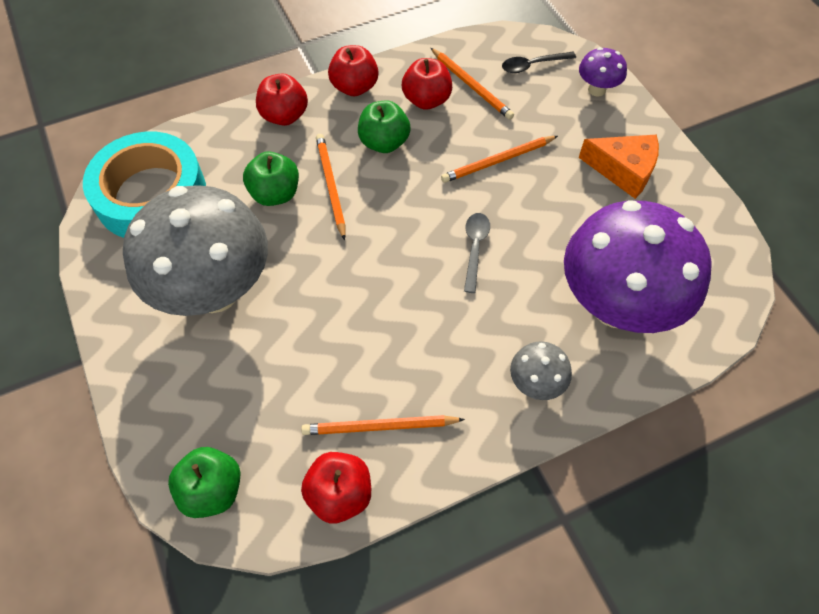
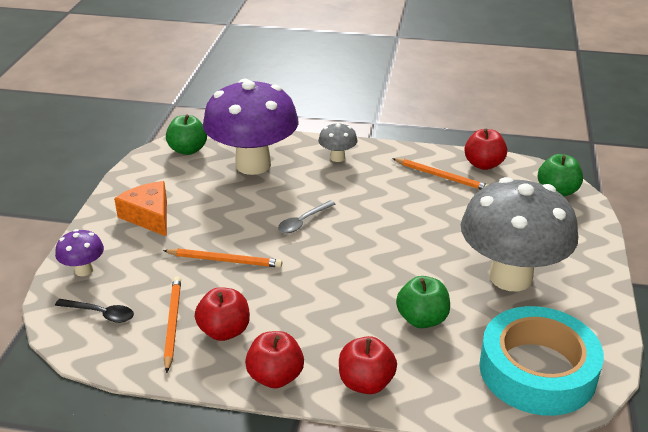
camera: 145 degrees left, 25 degrees down
orange pencil [316,134,346,240] -> none
green apple [358,101,411,153] -> green apple moved to [166,114,207,155]

